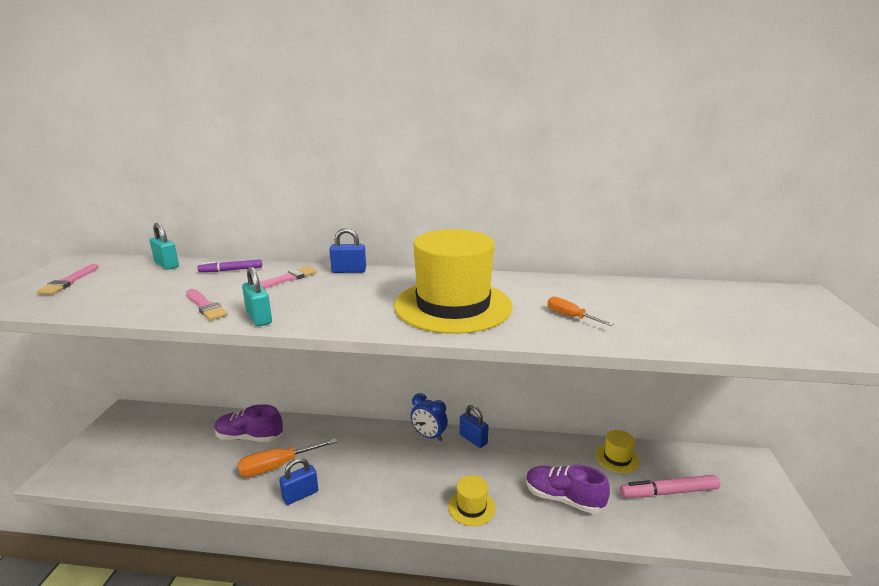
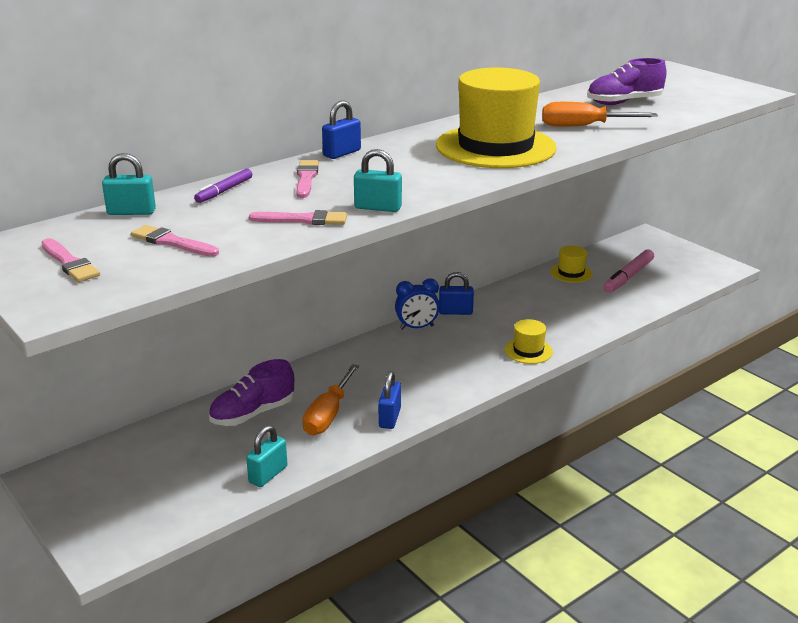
camera: 45 degrees left, 5 degrees up
purple shoe [526,465,610,513] -> purple shoe moved to [587,58,666,105]
orange screwdriver [547,296,614,326] -> orange screwdriver [542,102,658,126], size x1.71
none -> pink brush [131,225,219,257]
none -> turquoise padlock [246,425,287,487]

